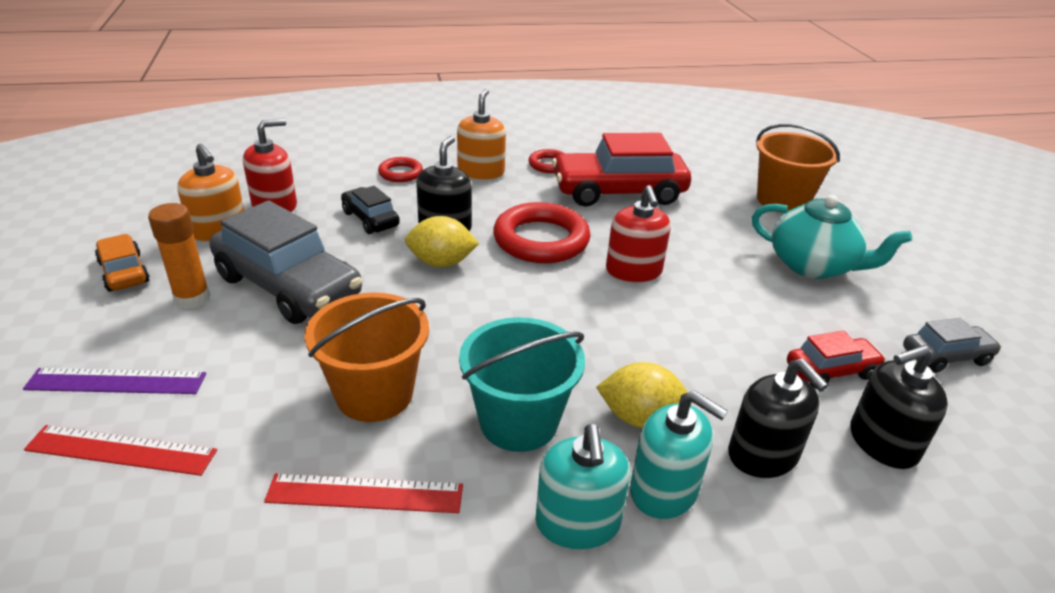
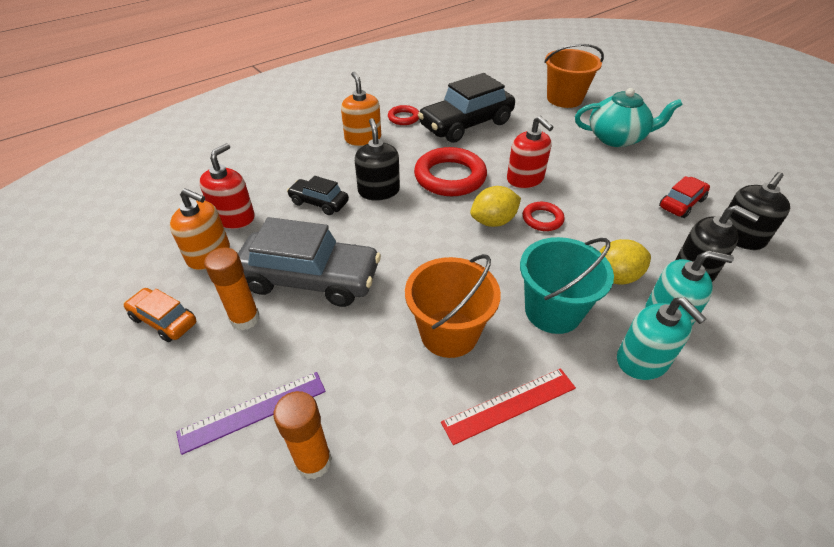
camera: 25 degrees left, 10 degrees up
red ruler [24,425,217,476] -> orange glue stick [273,391,332,480]
red ring [378,157,423,182] -> red ring moved to [523,202,565,231]
yellow lemon [405,216,479,267] -> yellow lemon moved to [470,186,521,227]
red car [552,133,691,207] -> black car [418,73,515,143]
grey car [903,318,1001,373] -> none

